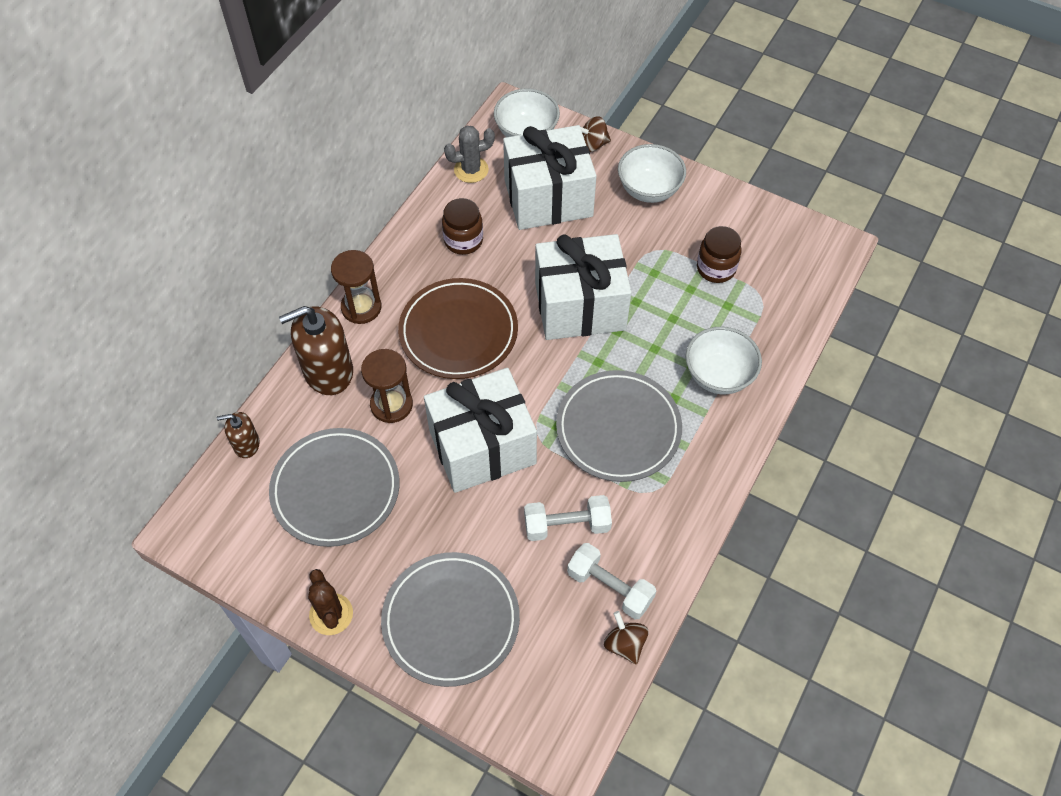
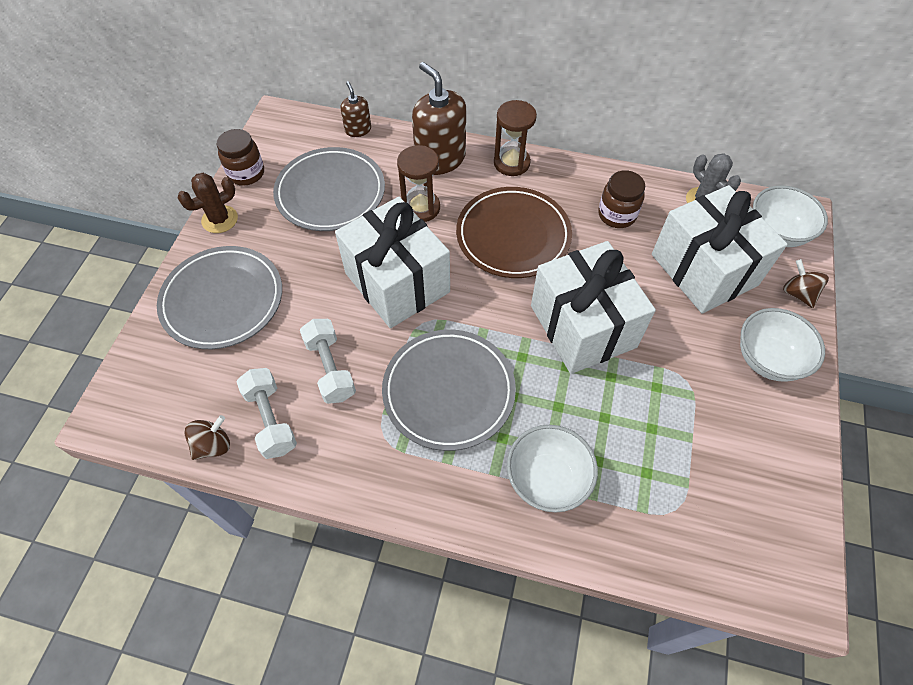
camera: 75 degrees right, 0 degrees up
white dumbbell [567,543,656,619] -> white dumbbell turned 45 degrees counterclockwise [237,368,297,459]
brown jar [697,226,741,283] -> brown jar moved to [216,129,264,186]

